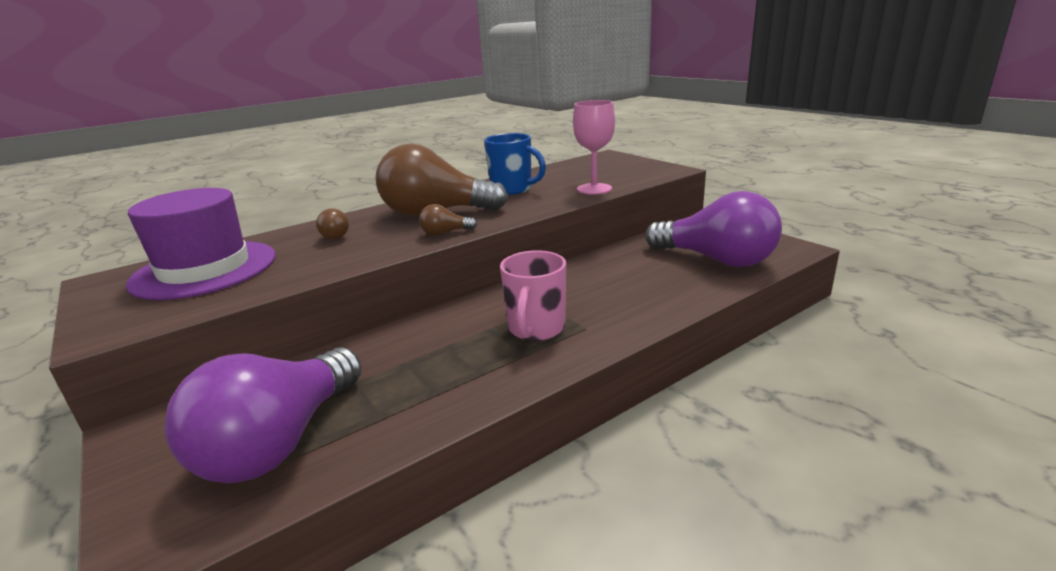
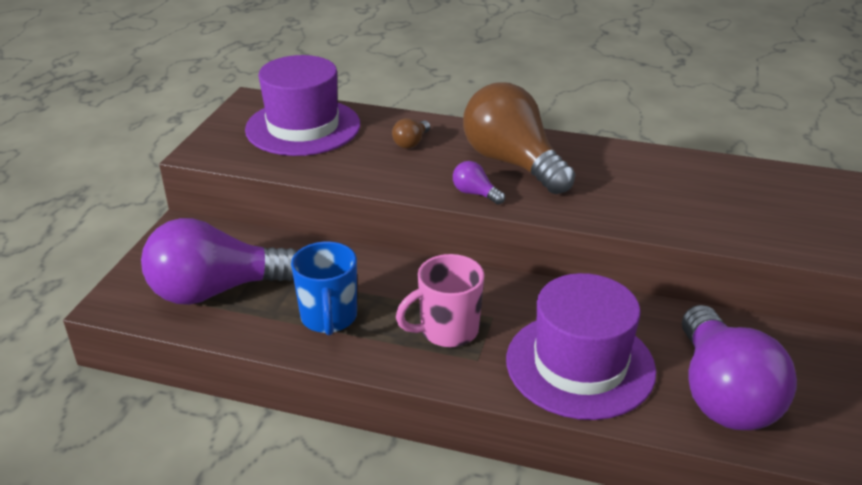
camera: 50 degrees right, 10 degrees up
brown light bulb [419,204,477,236] -> purple light bulb [453,161,505,205]
blue mug [484,133,546,195] -> blue mug moved to [291,242,357,335]
pink goblet [573,100,615,195] -> none
none -> purple hat [506,273,656,420]

